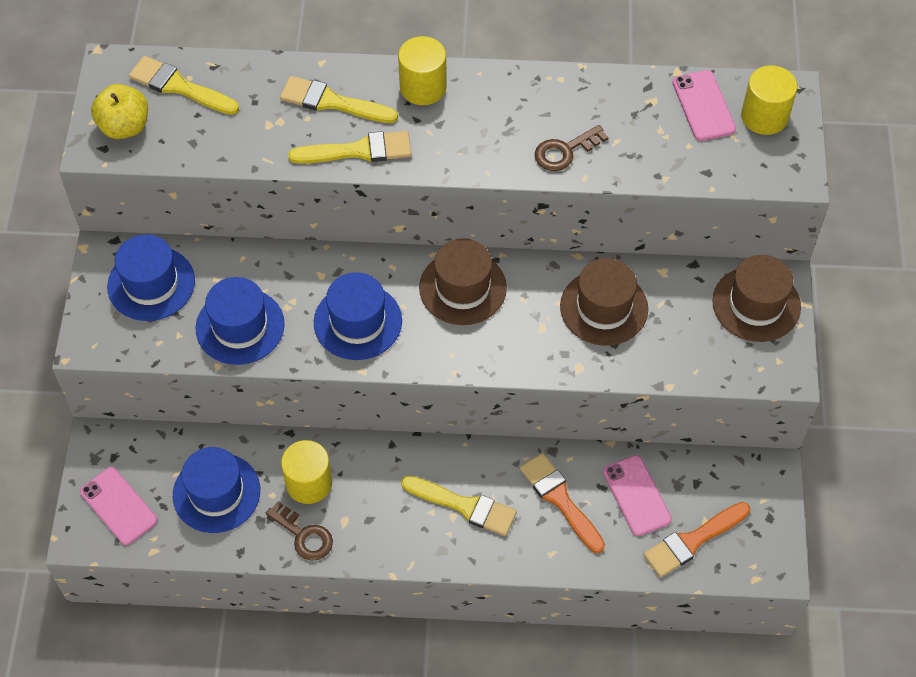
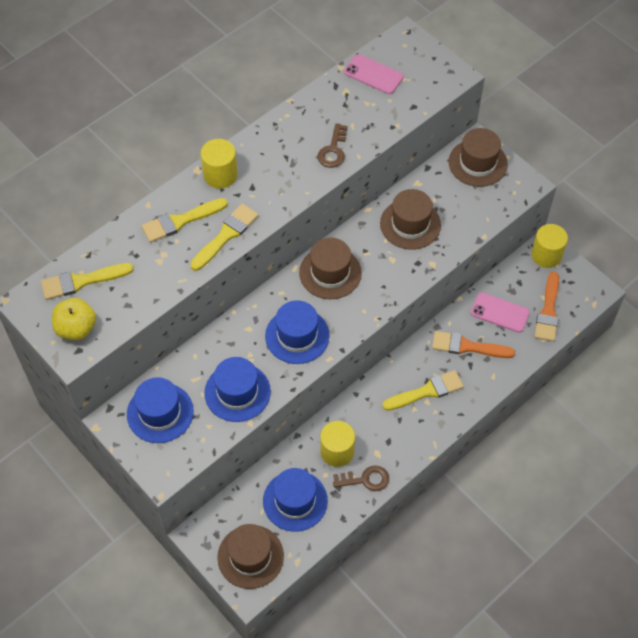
camera: 45 degrees left, 0 degrees up
pink phone [80,467,158,545] -> brown hat [217,524,284,589]
yellow cylinder [741,65,798,135] -> yellow cylinder moved to [531,224,568,268]

